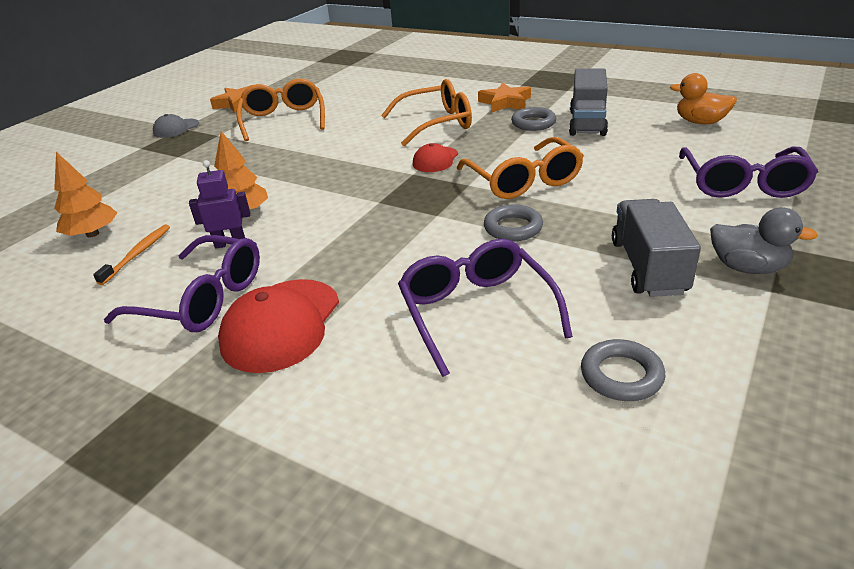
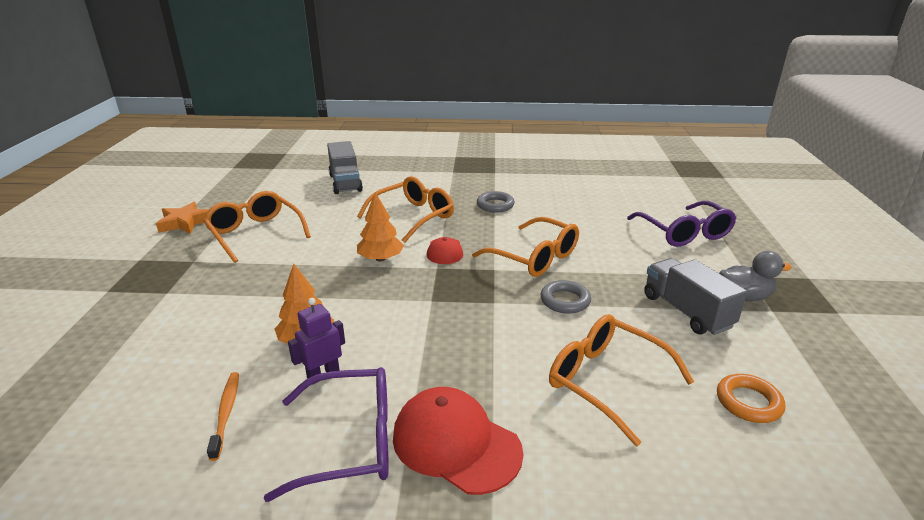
camera: 30 degrees left, 5 degrees down
orange tree [54,152,117,237] -> orange tree moved to [357,192,404,262]
grey cap [153,114,199,138] -> none
red cap [218,279,339,373] -> red cap turned 135 degrees clockwise [393,387,523,495]
purple glasses [398,239,573,377] -> orange glasses [549,314,694,446]
orange star [478,82,531,113] -> none
grey truck [569,68,608,136] -> grey truck moved to [327,141,363,194]
grey ring [581,339,665,401] -> orange ring [717,374,785,423]
orange duck [670,73,737,124] -> none

